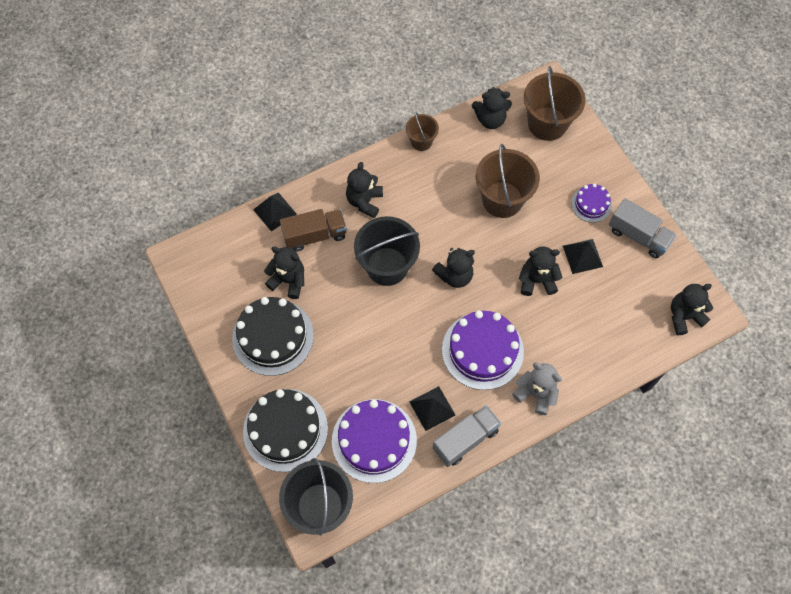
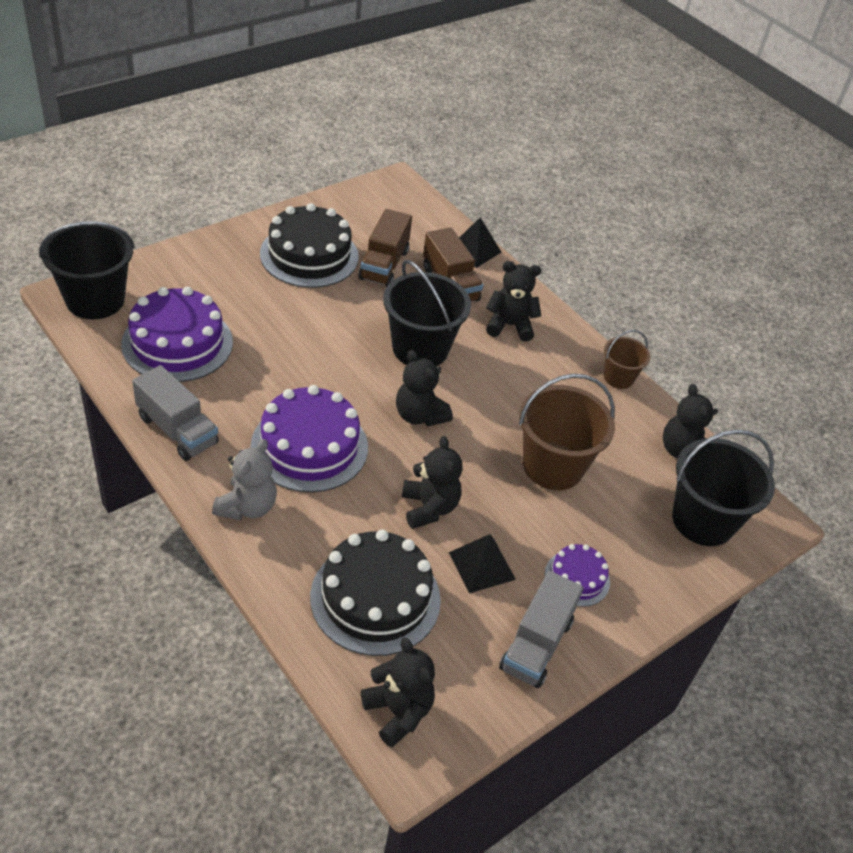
camera: 75 degrees right, 20 degrees down
black cake [243,389,328,472] -> black cake moved to [310,529,441,656]
black teddy bear [264,247,304,299] -> brown truck [359,209,412,287]
black pyramid [409,386,455,431] -> none
brown bucket [524,66,585,141] -> black bucket [672,430,775,546]

